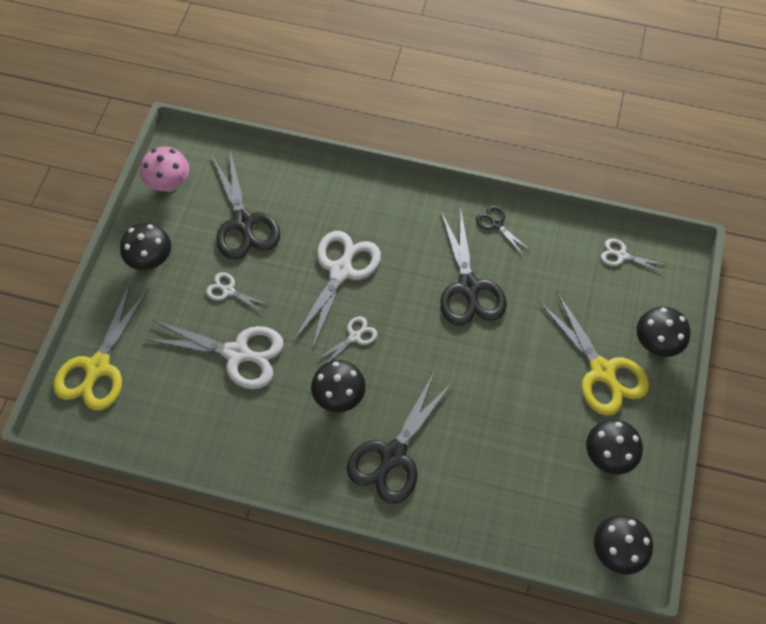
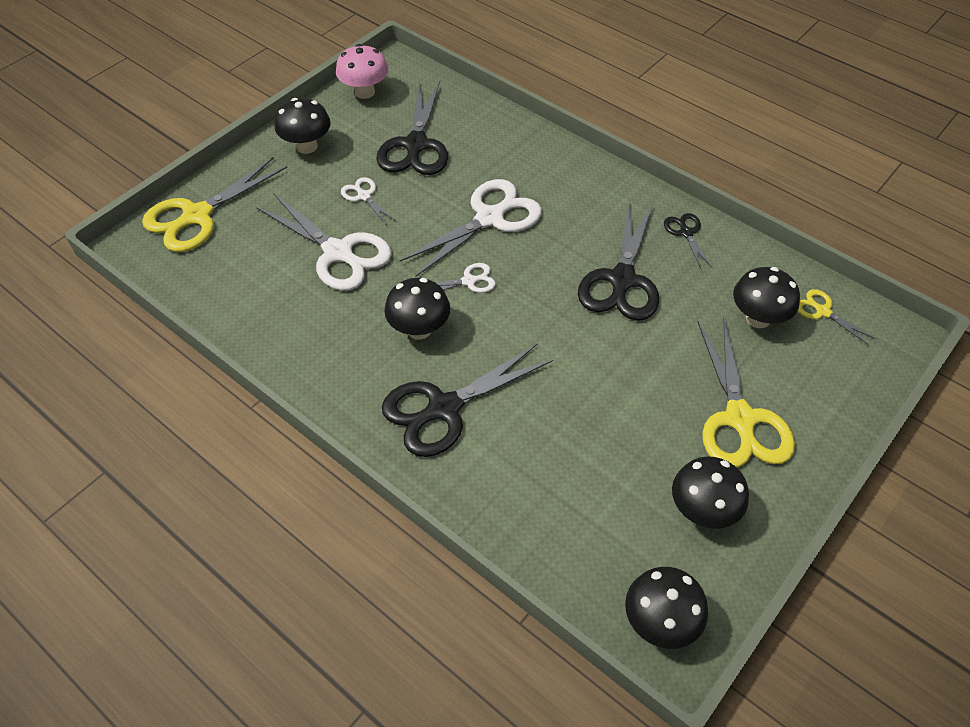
camera: 25 degrees right, 10 degrees down
white scissors [601,239,666,272] -> yellow scissors [798,289,876,346]
black mushroom [637,306,690,357] -> black mushroom moved to [733,267,800,328]

